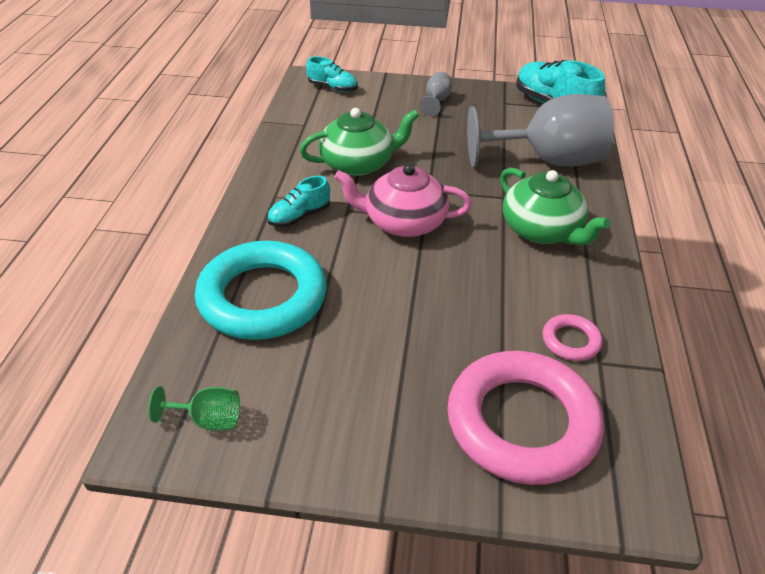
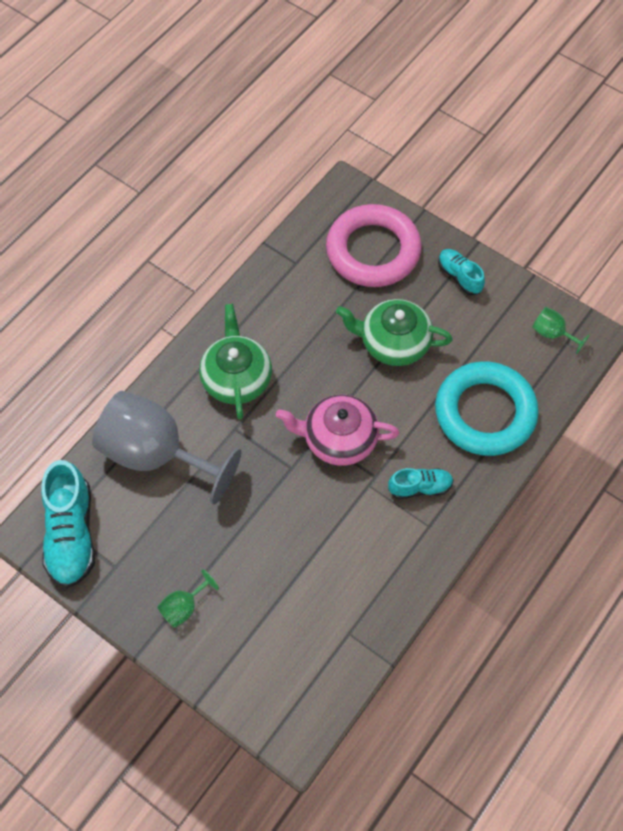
camera: 150 degrees left, 20 degrees up
green teapot [300,108,419,176] -> green teapot moved to [336,299,453,366]
turquoise shoe [306,56,358,92] -> turquoise shoe moved to [438,249,485,295]
pink teapot [334,164,472,237] -> pink teapot turned 150 degrees clockwise [276,394,400,466]
grey goblet [419,71,453,116] -> green goblet [157,569,219,628]
pink ring [543,314,603,361] -> none

